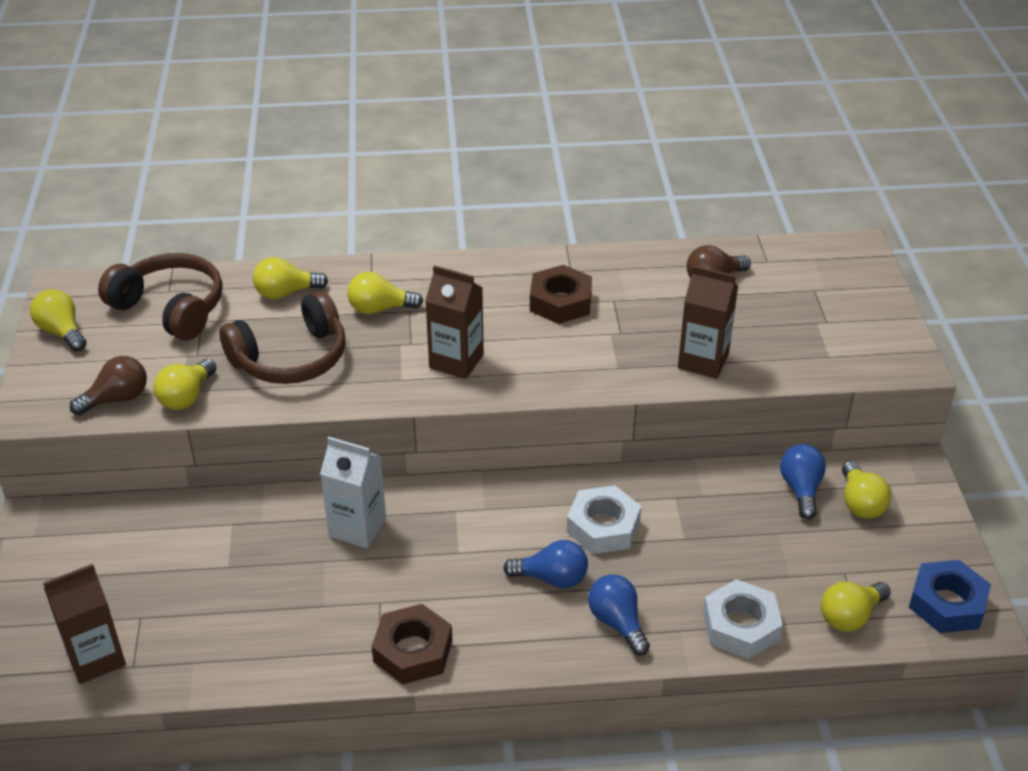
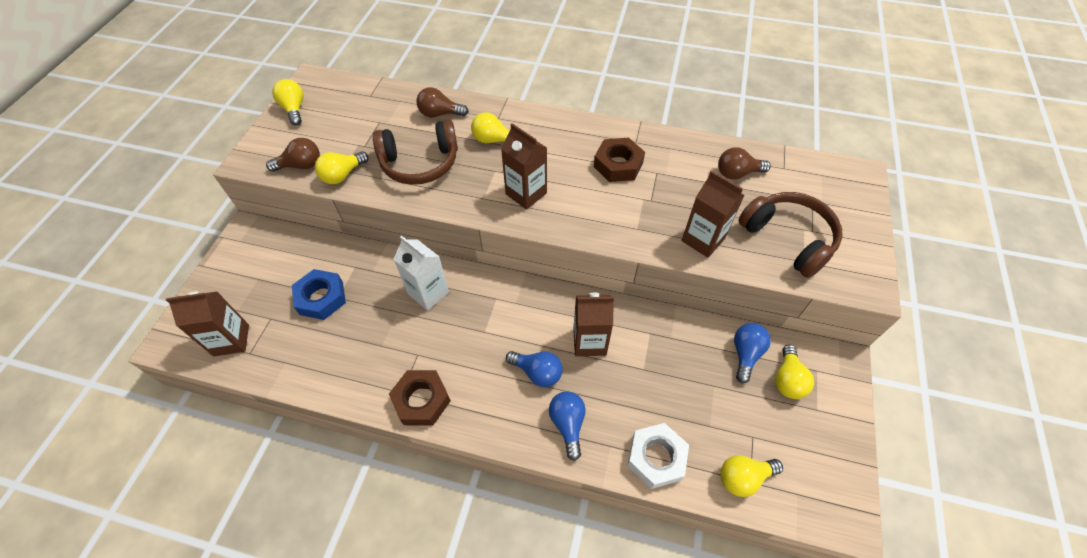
camera: 20 degrees right, 15 degrees up
brown headphones [98,253,223,340] -> brown headphones moved to [738,192,843,278]
yellow light bulb [253,257,328,299] -> brown light bulb [416,87,469,117]
white nut [567,485,641,554] -> brown carton [573,293,614,356]
blue nut [909,560,991,633] -> blue nut moved to [292,269,346,320]

